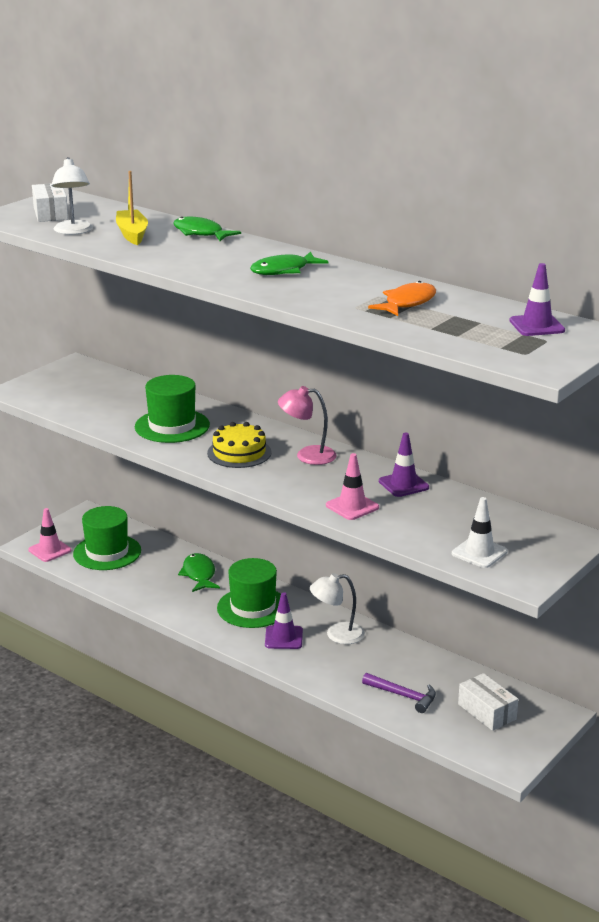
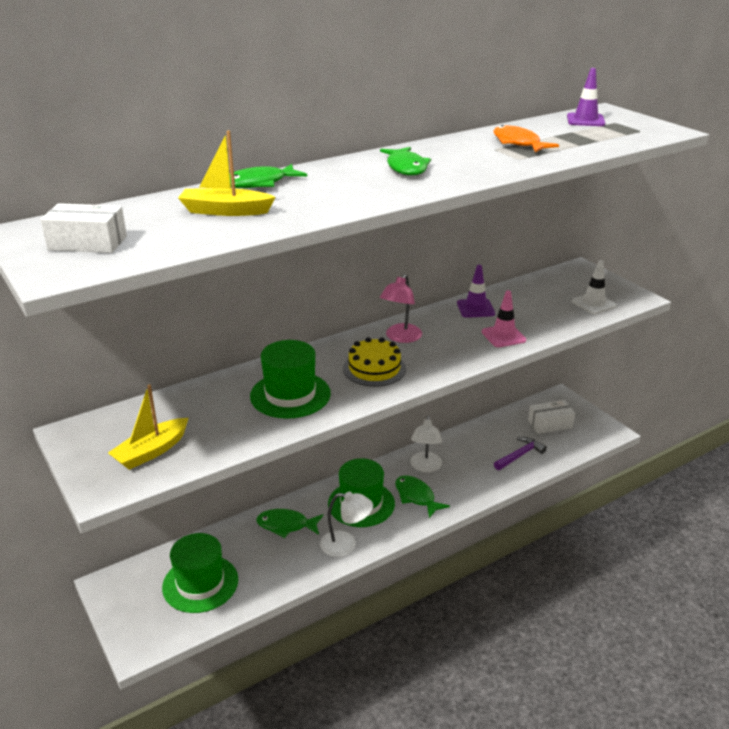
camera: 70 degrees left, 5 degrees up
pink traffic cone [28,508,72,562] -> none
white lamp [51,157,93,235] -> white lamp moved to [320,492,373,557]
purple traffic cone [265,592,303,649] -> green fish [395,475,450,518]
none -> yellow boat [108,384,189,470]

